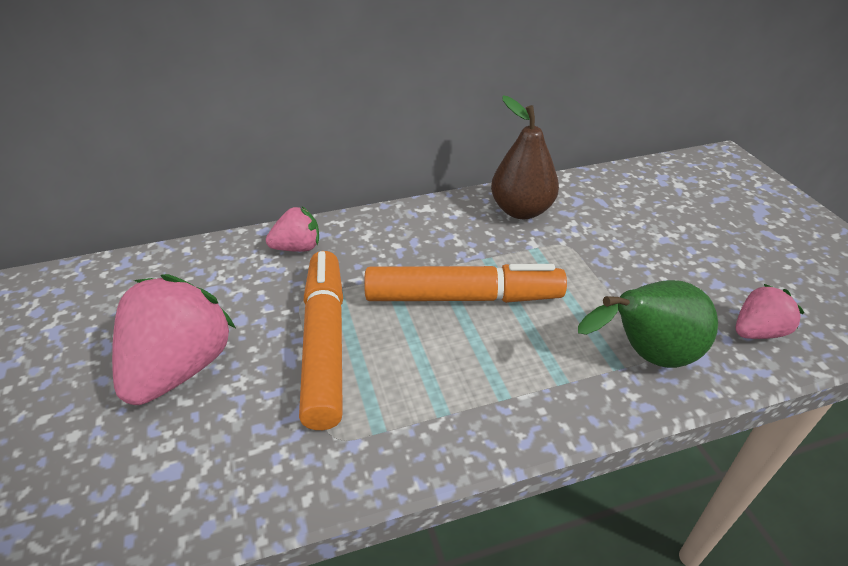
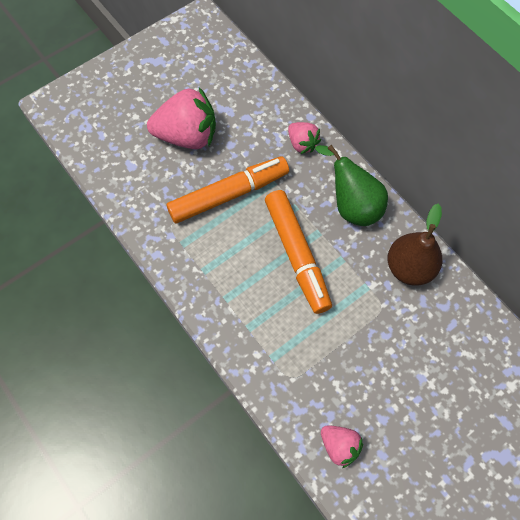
camera: 70 degrees right, 25 degrees up
green pear [578,280,718,368] -> green pear moved to [315,145,388,226]

